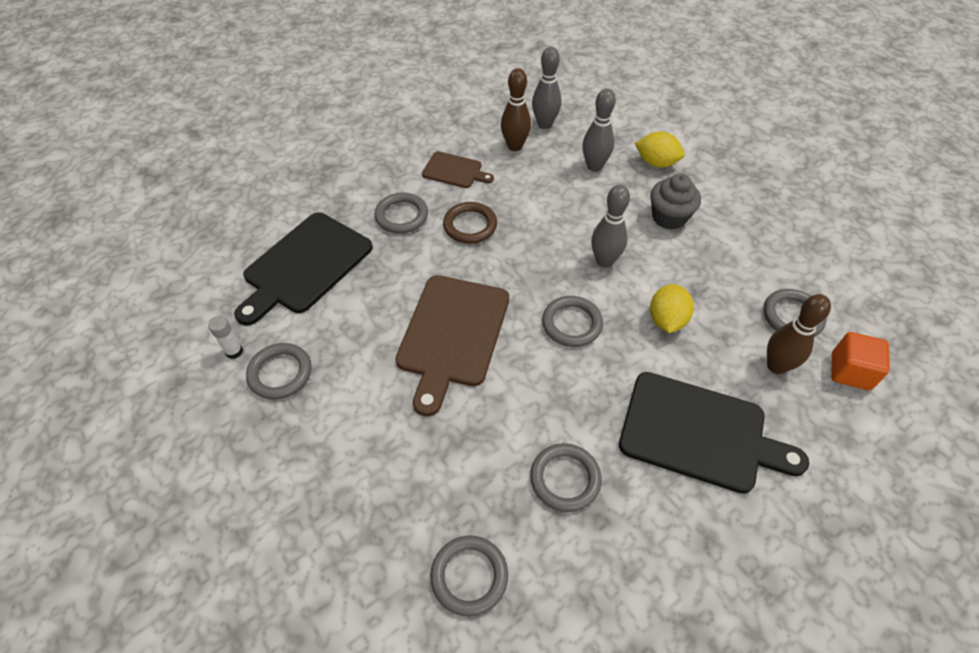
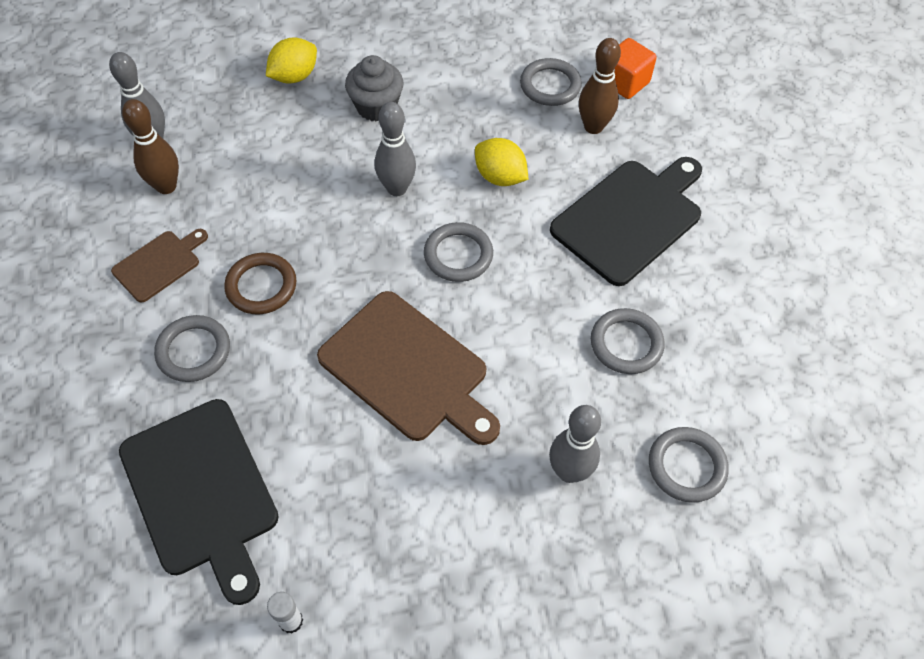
camera: 65 degrees left, 5 degrees up
grey ring [246,343,312,400] -> none
grey bowling pin [582,88,616,172] -> grey bowling pin moved to [549,405,601,483]

